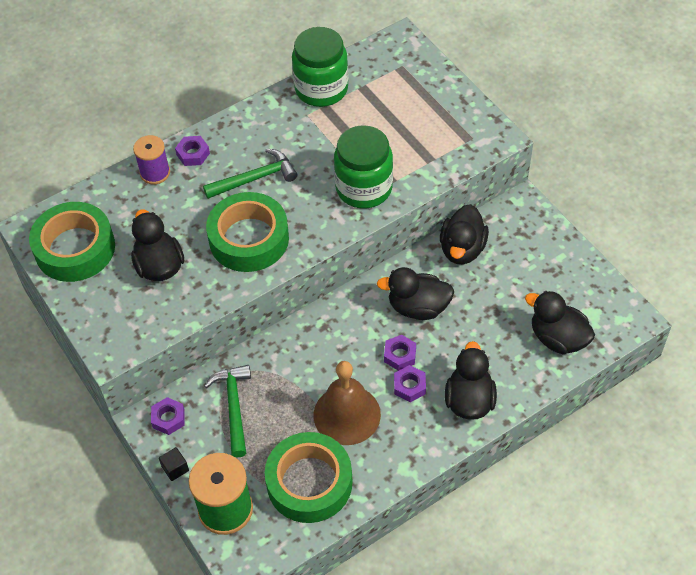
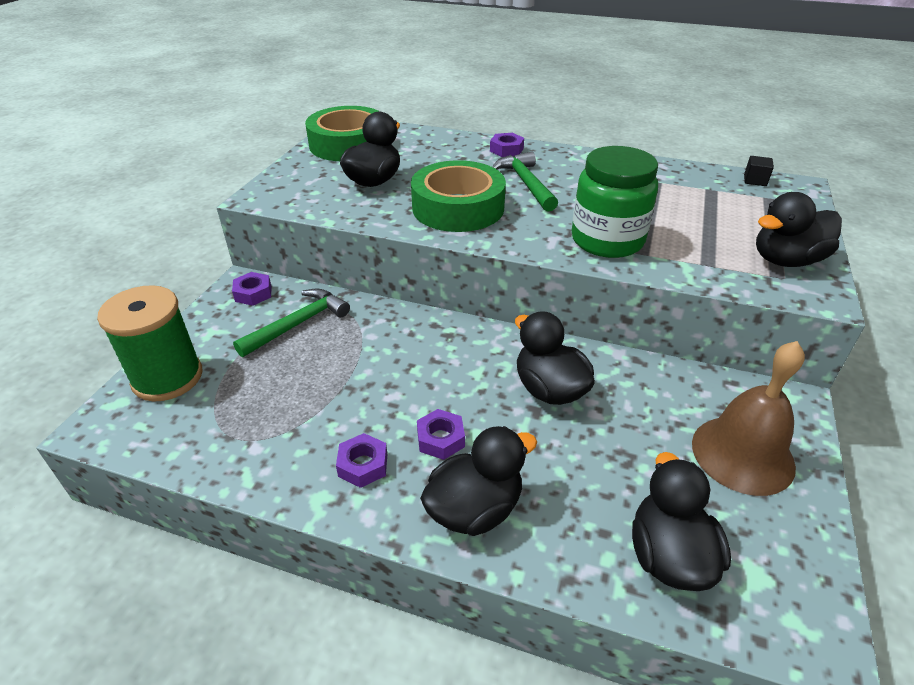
camera: 50 degrees right, 15 degrees down
purple spool [133,135,170,184] -> none
black cube [159,447,189,481] -> black cube moved to [744,156,774,186]
green hammer [203,148,298,199] -> green hammer turned 135 degrees counterclockwise [492,151,558,212]
green tape [265,432,352,523] -> none
green jar [292,27,348,107] -> none
brown bell [314,361,381,445] -> brown bell moved to [692,341,805,496]
purple nut [384,335,416,371] -> purple nut moved to [336,433,387,488]
black duck [440,204,489,264] -> black duck moved to [756,192,842,267]

